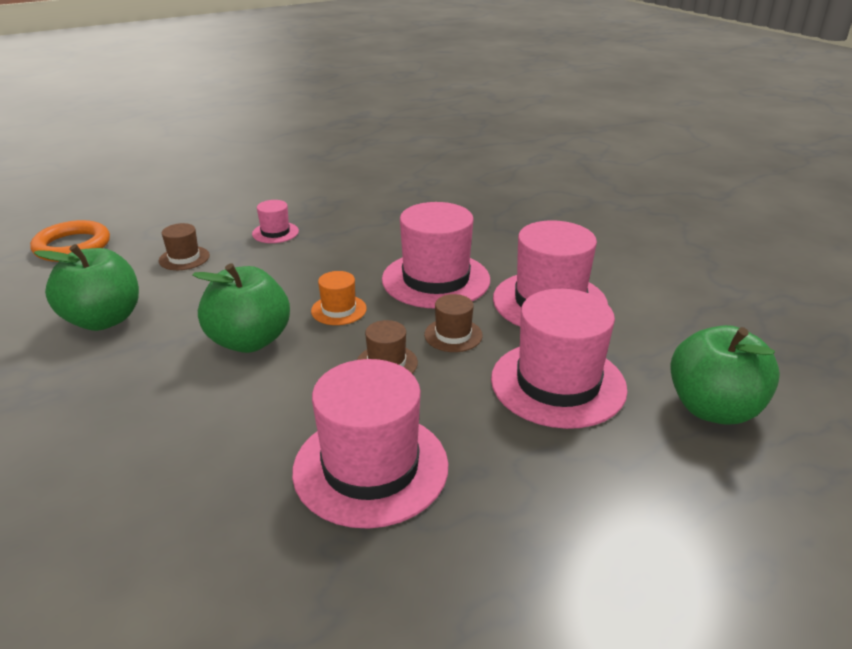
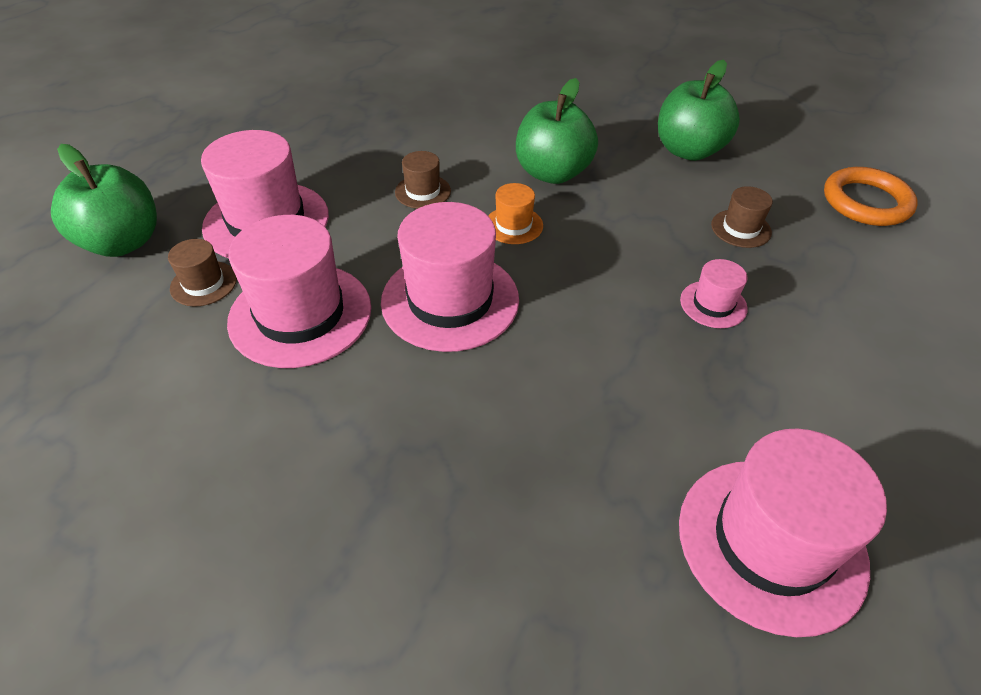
camera: 150 degrees right, 15 degrees up
pink hat [292,359,448,529] -> pink hat moved to [679,429,887,637]
brown hat [424,294,483,352] -> brown hat moved to [168,239,237,306]

